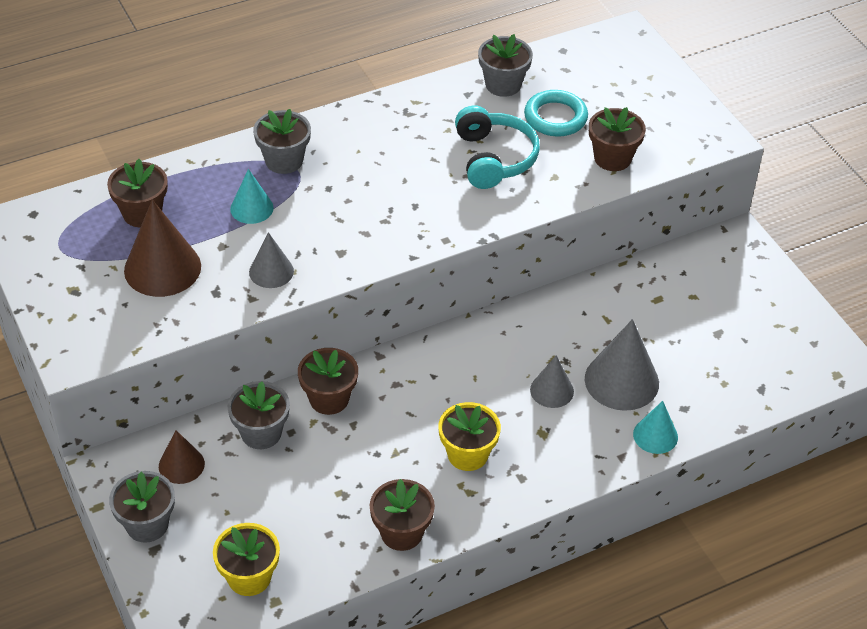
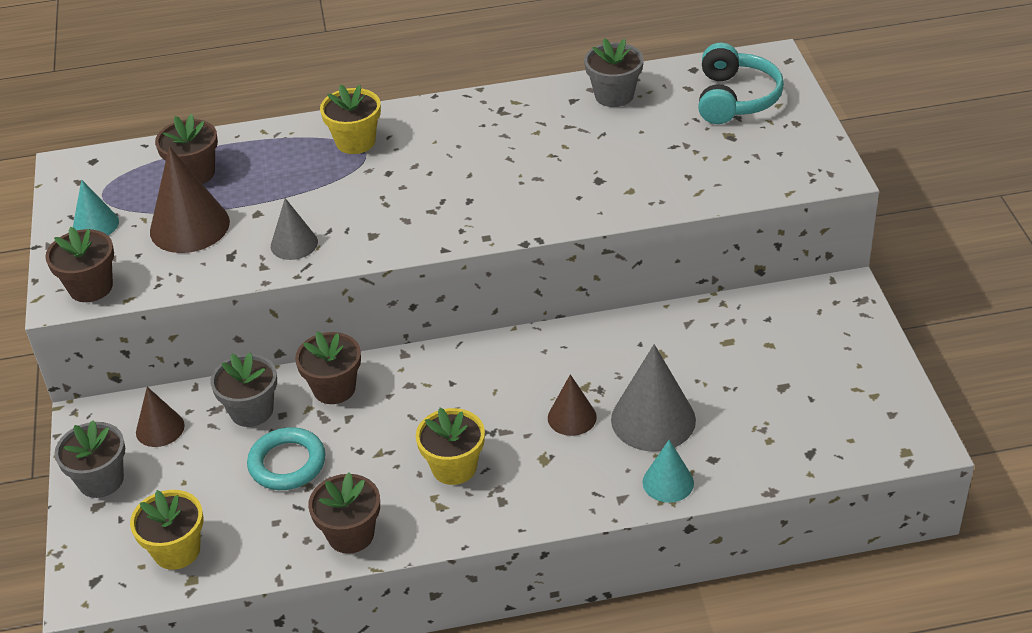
camera: 20 degrees right, 5 degrees down
turquoise cone [230,169,274,224] -> turquoise cone moved to [73,179,119,235]
grey flower pot [253,109,311,174] -> yellow flower pot [320,84,381,154]
turquoise headphones [455,106,540,189] -> turquoise headphones moved to [698,42,784,124]
turquoise ring [524,90,588,137] -> turquoise ring moved to [247,427,326,490]
grey cone [530,355,574,408] -> brown cone [548,374,597,436]
brown flower pot [589,107,646,171] -> brown flower pot moved to [45,227,114,302]

